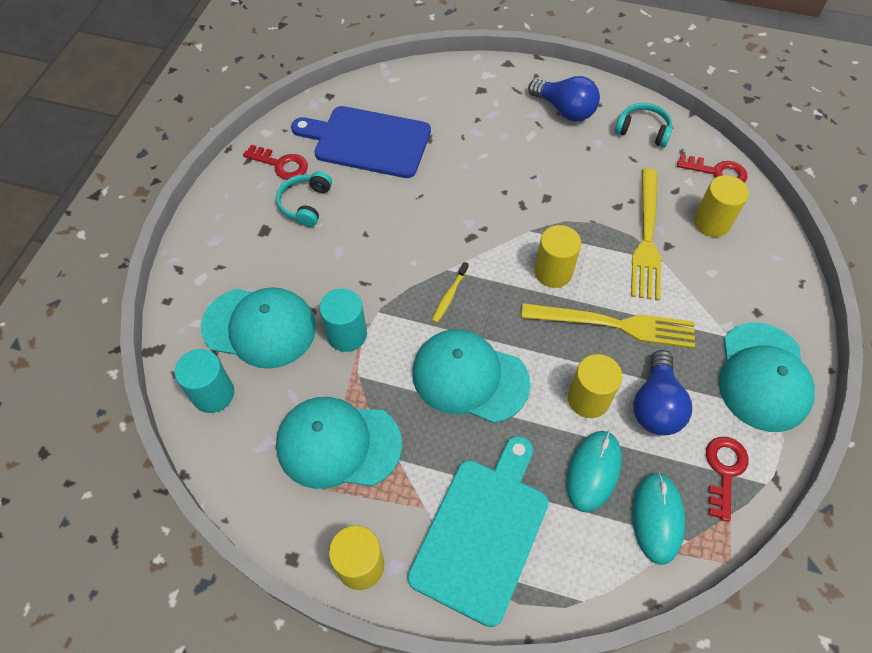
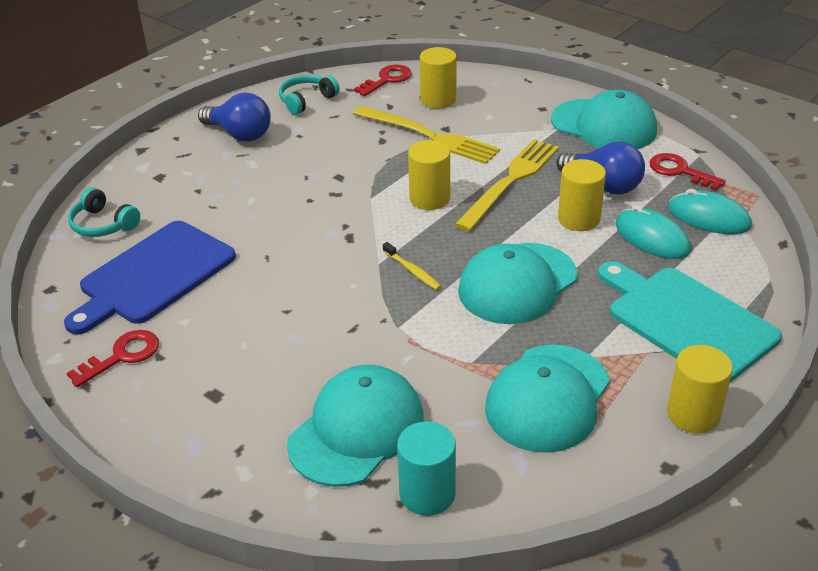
camera: 65 degrees left, 20 degrees down
turquoise headphones [276,171,332,227] -> turquoise headphones moved to [68,187,140,237]
turquoise cylinder [319,288,367,352] -> none
blue light bulb [528,76,600,121] -> blue light bulb turned 60 degrees clockwise [198,93,271,141]

